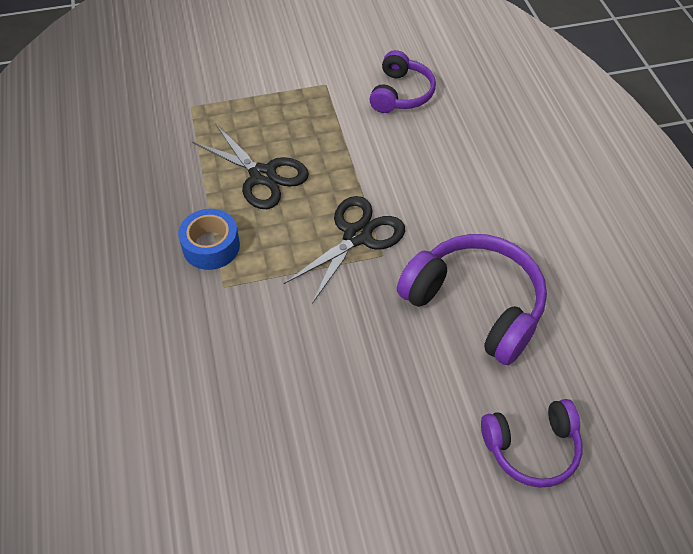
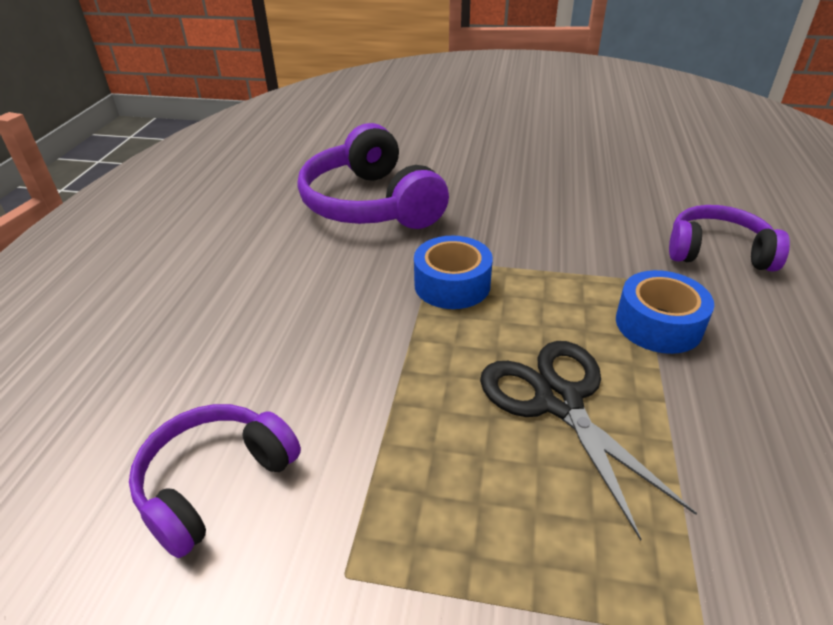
camera: 155 degrees left, 15 degrees down
black scissors [284,196,405,304] -> blue tape [414,236,493,309]
purple headphones [481,399,583,488] -> purple headphones moved to [669,205,790,271]

